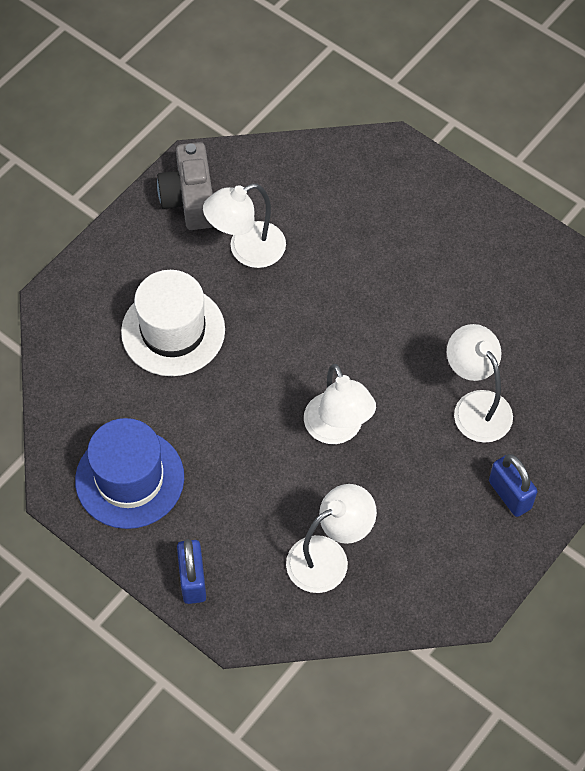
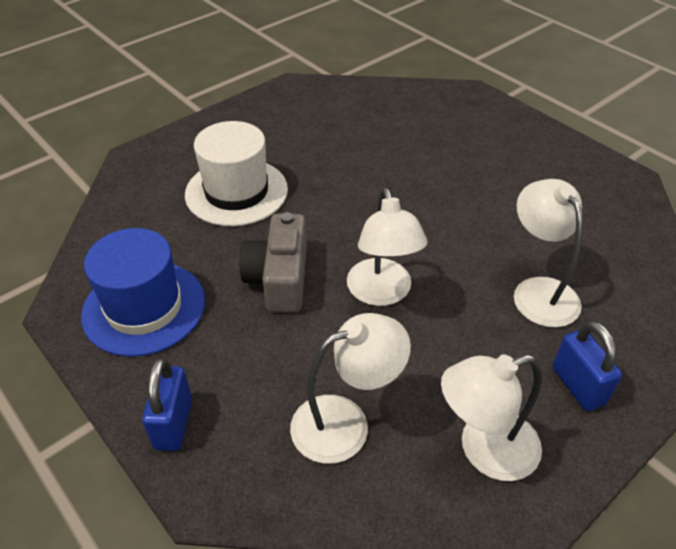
camera: 10 degrees right, 15 degrees down
grey camera [157,142,214,230] -> grey camera moved to [239,212,307,312]
white lamp [203,183,286,268] -> white lamp moved to [441,354,542,481]

